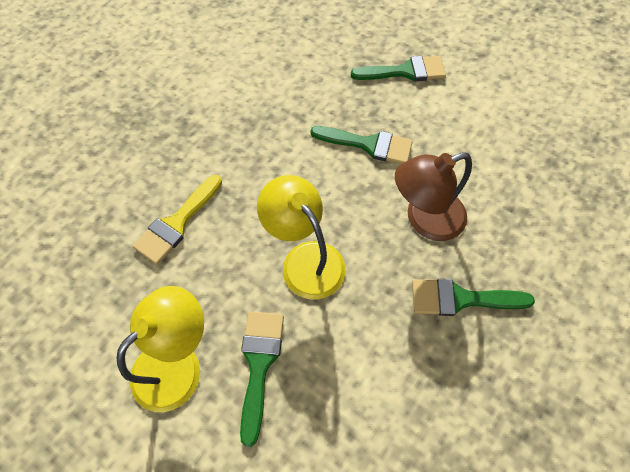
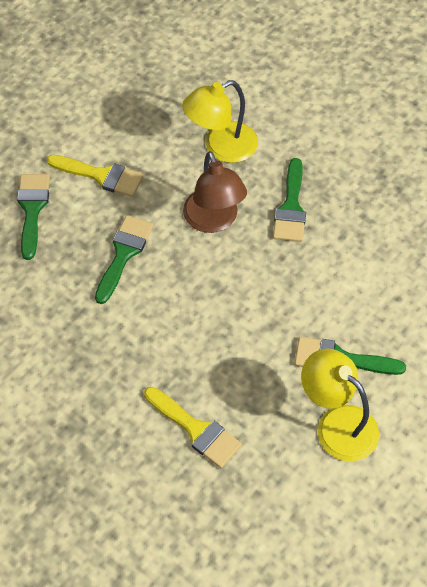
camera: 85 degrees left, 5 degrees down
yellow lamp [257,175,346,300] -> yellow lamp moved to [182,80,258,163]
none -> yellow brush [47,155,144,197]

